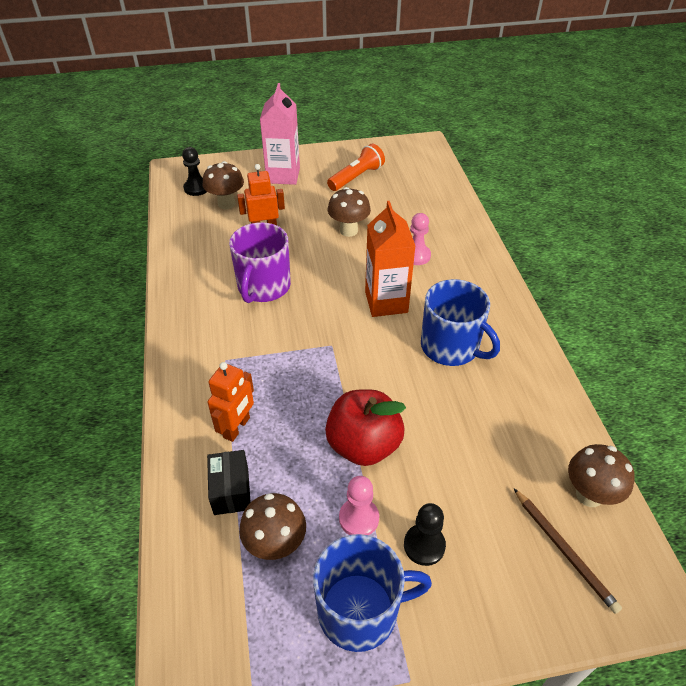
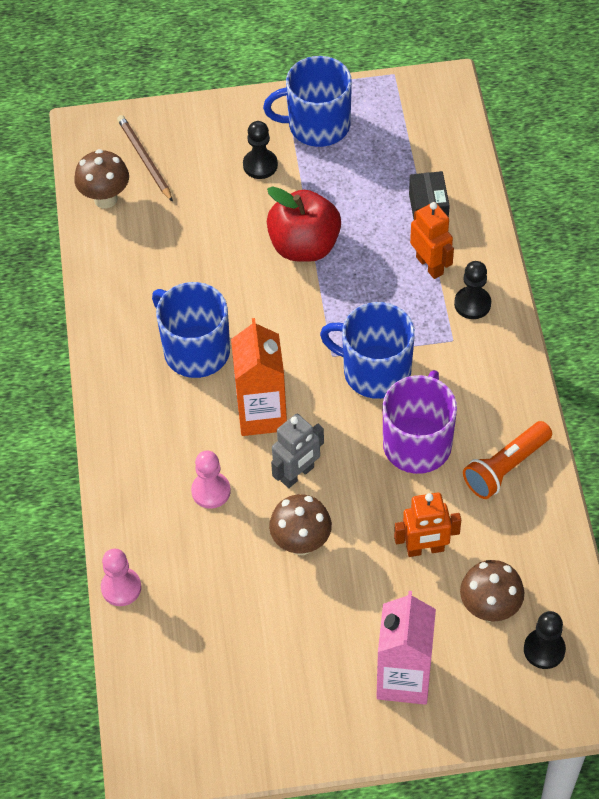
camera: 175 degrees left, 10 degrees up
orange robot [208,362,254,442] -> orange robot turned 120 degrees clockwise [410,202,454,279]
brown mushroom [239,493,306,560] -> none
orange flashlight [327,144,385,191] -> orange flashlight moved to [463,421,552,499]
pink pawn [339,476,379,535] -> pink pawn moved to [101,549,141,606]
none -> grey robot [271,414,324,488]
none -> blue mug [320,302,415,399]
none -> black pawn [454,261,491,319]

